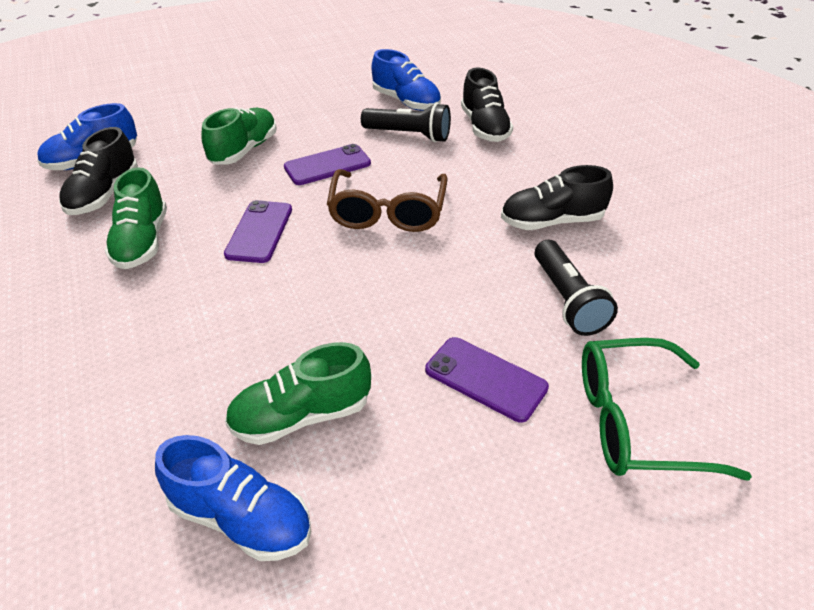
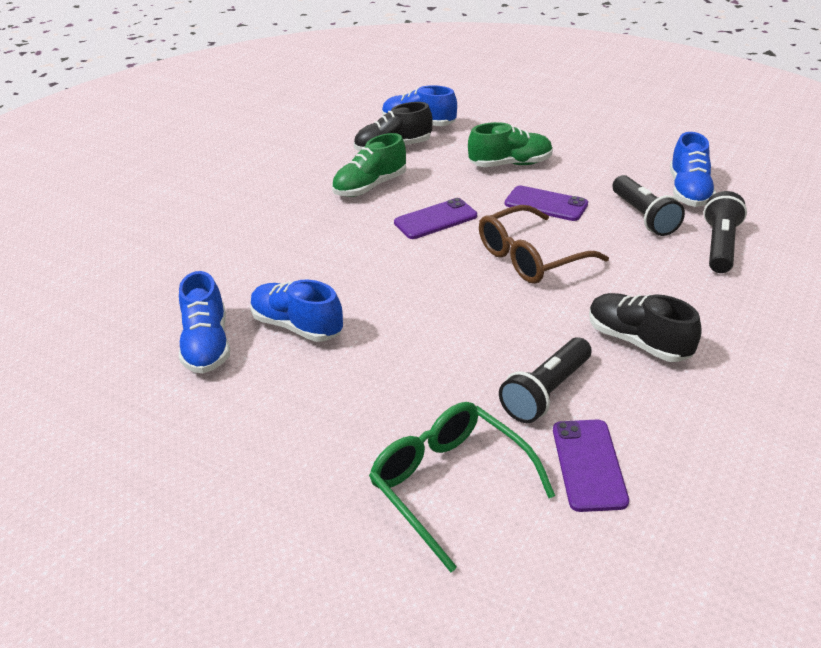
camera: 55 degrees right, 5 degrees down
green shoe [225,342,371,445] -> blue shoe [250,280,343,342]
purple phone [425,337,549,423] -> purple phone moved to [553,420,629,512]
black shoe [461,68,513,142] -> black flashlight [703,191,747,273]

